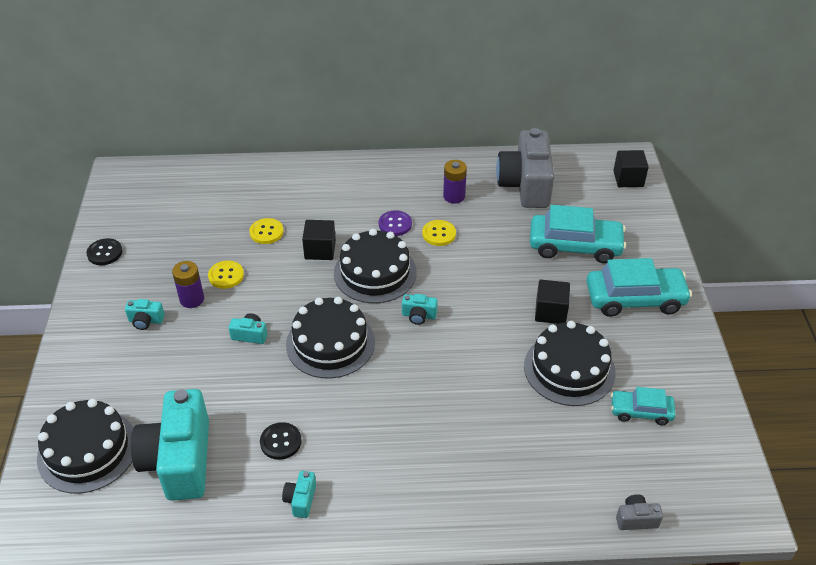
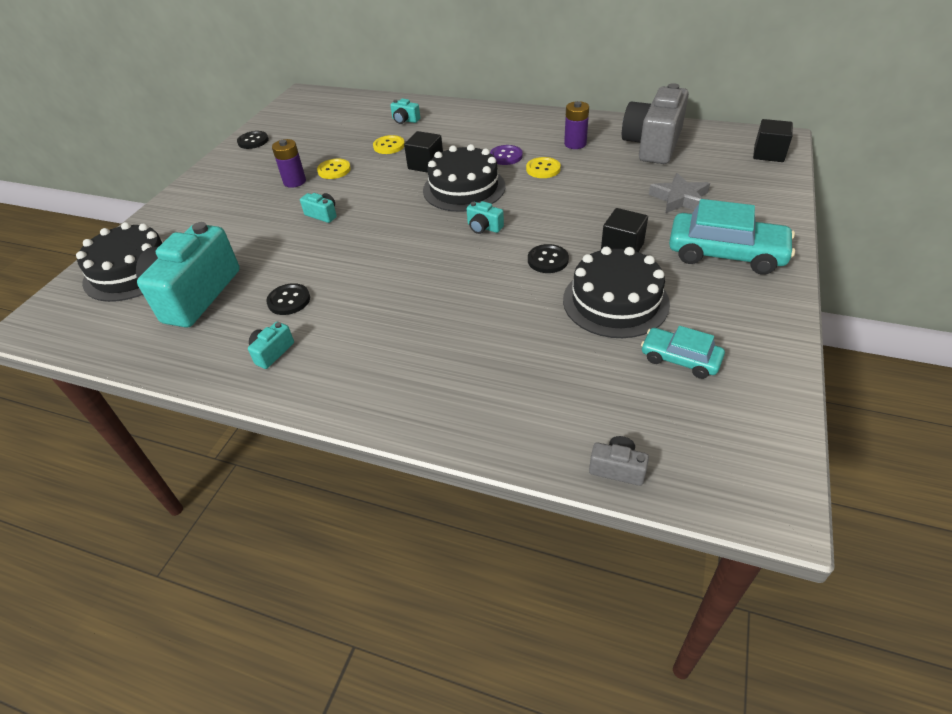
camera: 25 degrees right, 0 degrees up
turquoise camera [125,299,165,330] -> turquoise camera moved to [390,99,420,124]
black cake [286,297,375,379] -> none
turquoise car [530,205,626,263] -> grey star [649,173,710,214]
none -> black button [528,244,569,273]

